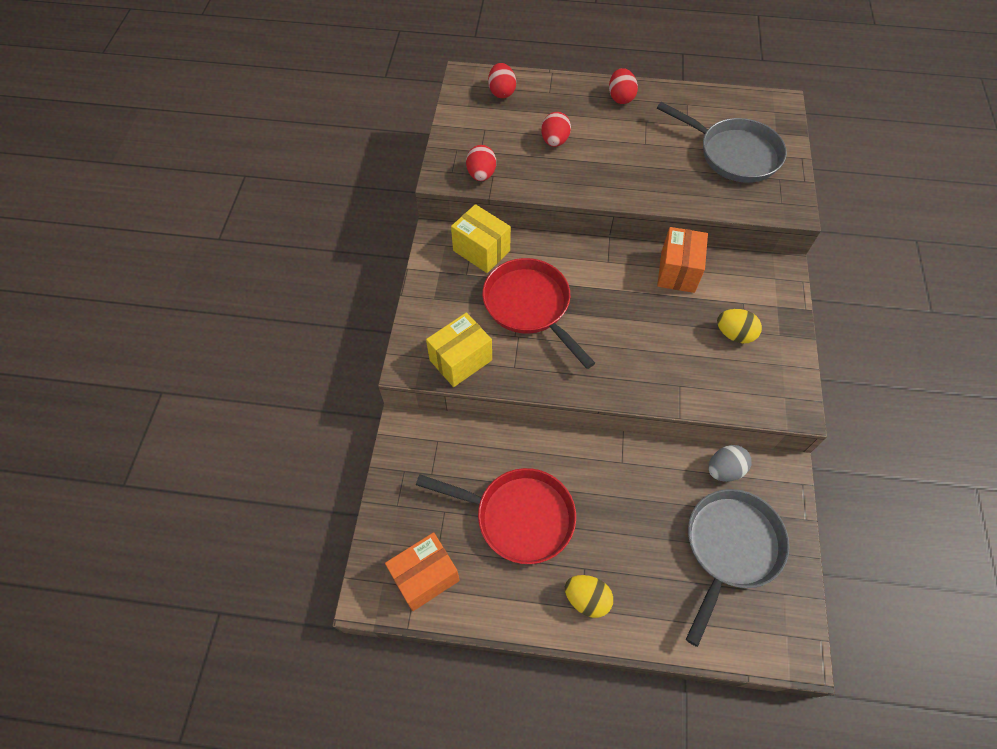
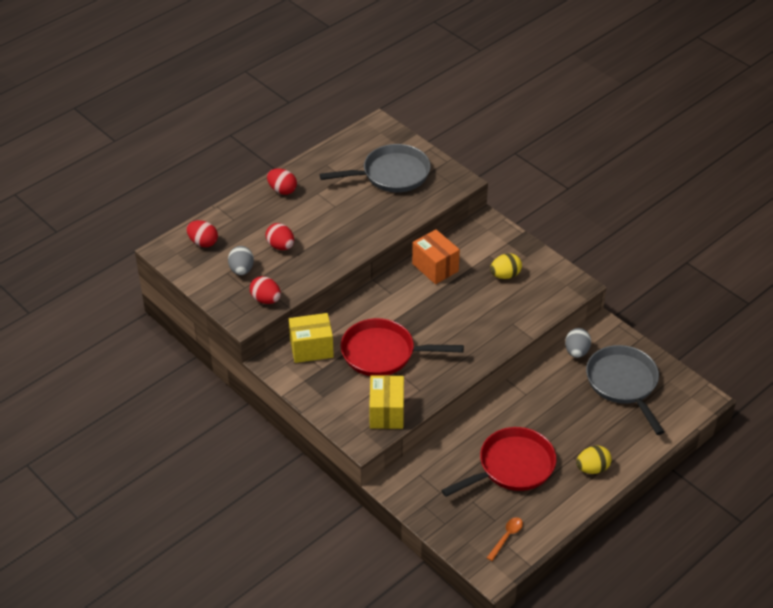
camera: 50 degrees left, 15 degrees down
orange box [385,532,460,611] -> orange spoon [487,517,523,561]
none -> grey egg [228,246,254,275]

